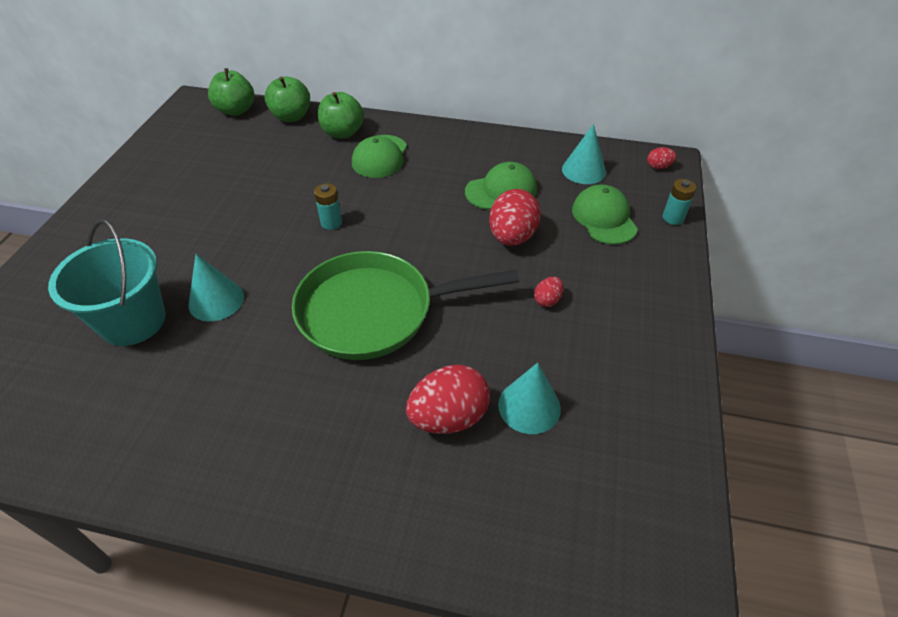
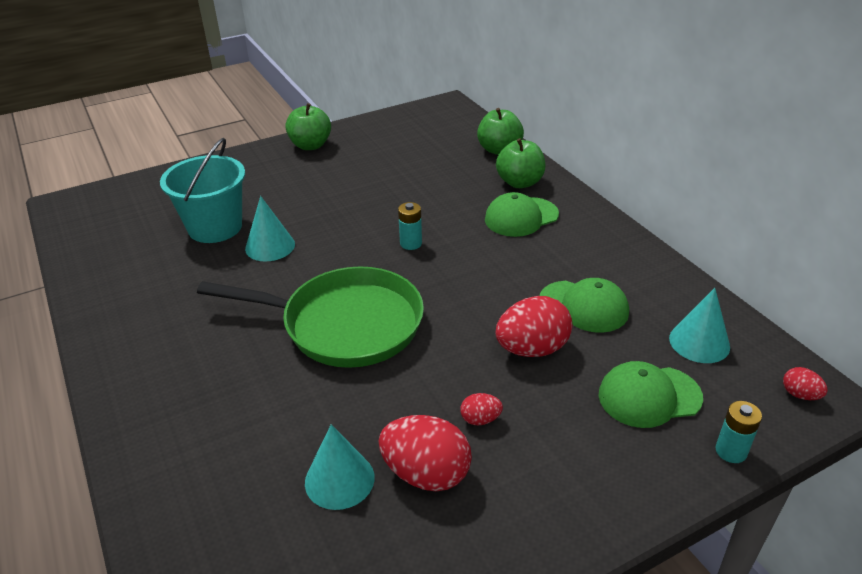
camera: 50 degrees right, 10 degrees down
green apple [208,68,254,116] -> green apple moved to [285,103,331,150]
green pan [292,251,519,360] -> green pan turned 150 degrees clockwise [197,267,424,368]
red egg [406,364,490,434] -> red egg moved to [379,415,472,491]
green cap [572,184,638,245] -> green cap turned 135 degrees counterclockwise [599,361,703,428]

